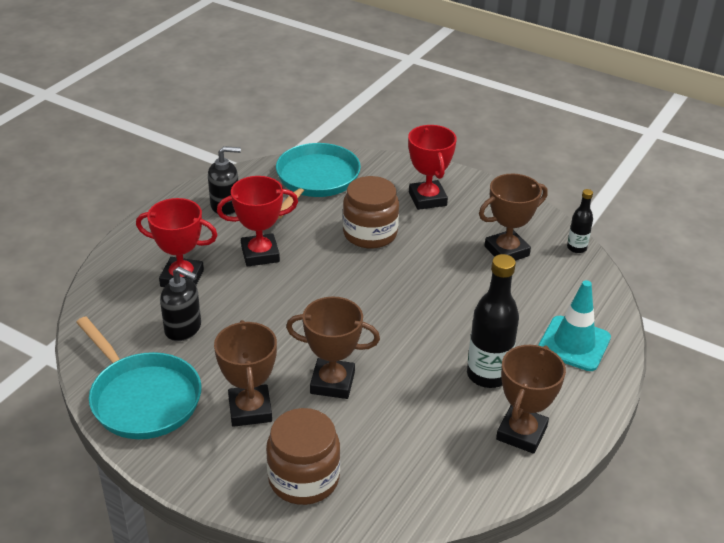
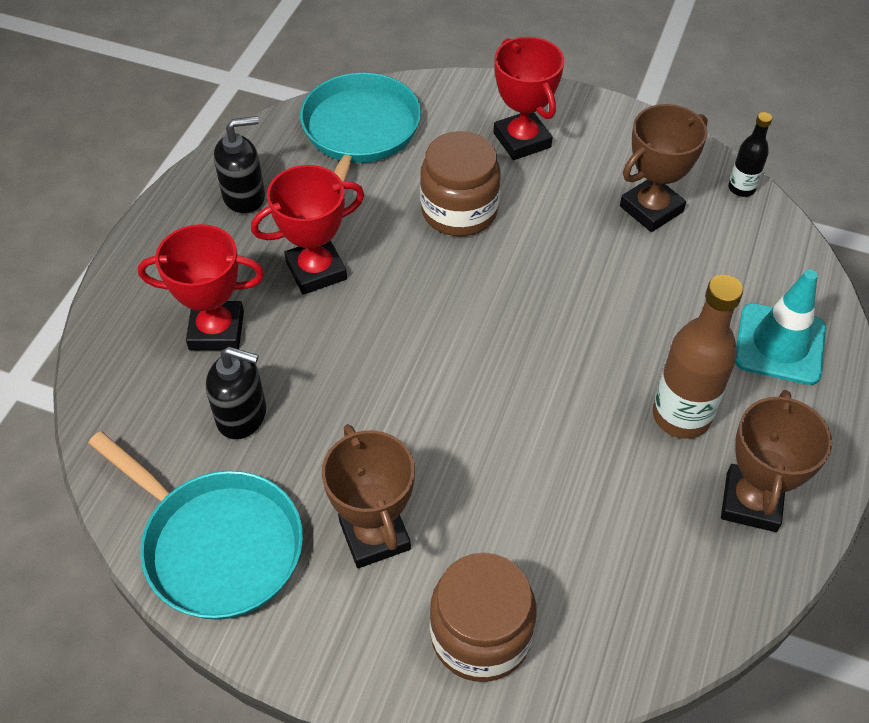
camera: 10 degrees left, 15 degrees up
brown trophy [286,297,380,399] -> none
black bottle [467,254,519,388] -> brown bottle [653,275,743,439]

